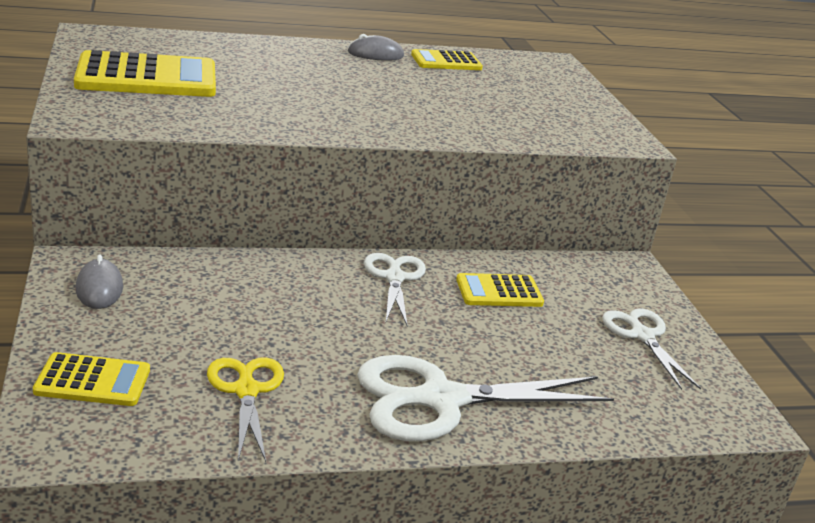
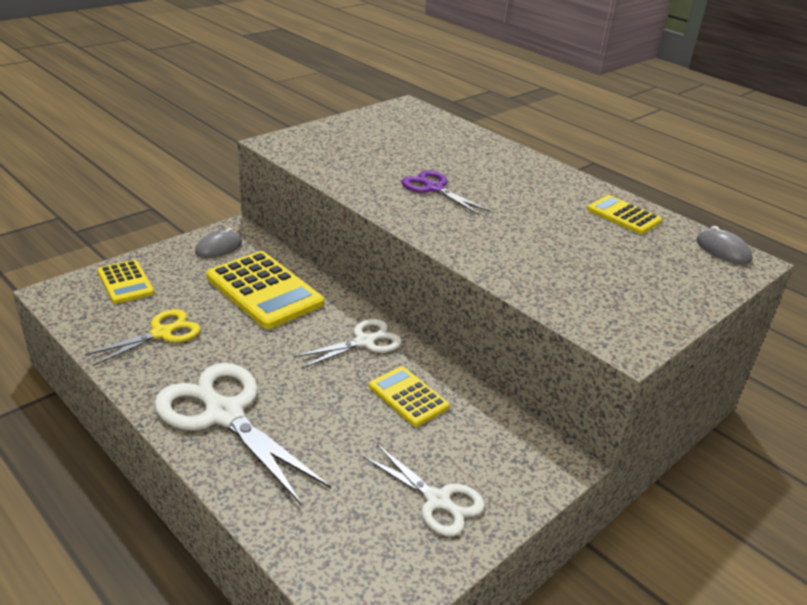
camera: 60 degrees right, 5 degrees up
yellow calculator [74,50,216,97] -> yellow calculator moved to [206,251,324,329]
grey mouse [348,34,404,61] -> grey mouse moved to [697,226,752,264]
white scissors [602,308,701,390] -> white scissors turned 90 degrees clockwise [363,445,485,536]
none -> purple scissors [402,170,490,215]

